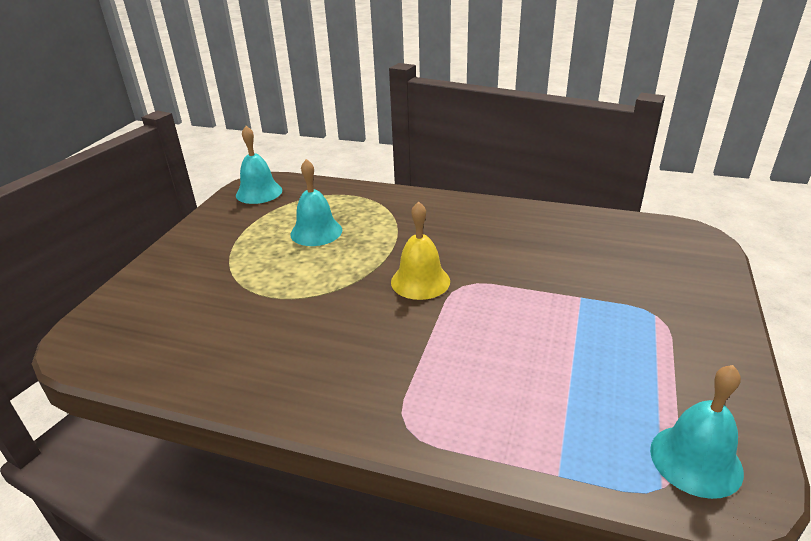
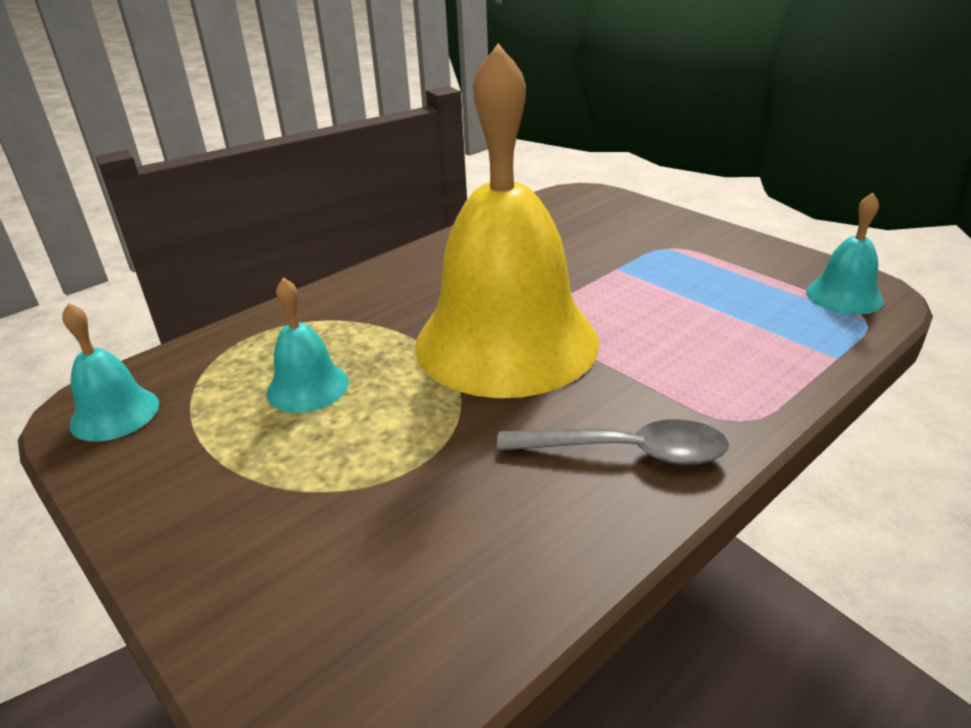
camera: 60 degrees left, 0 degrees up
yellow bell [391,201,450,300] -> yellow bell [415,43,599,398], size x2.42
none -> grey spoon [497,419,729,465]

